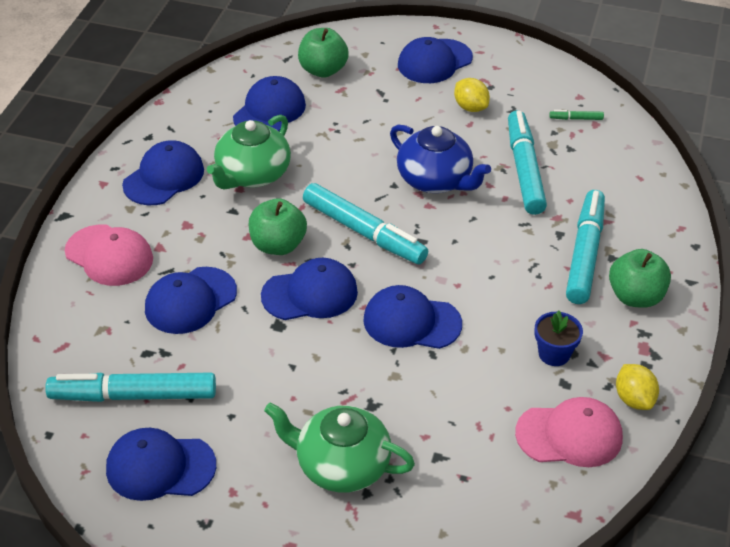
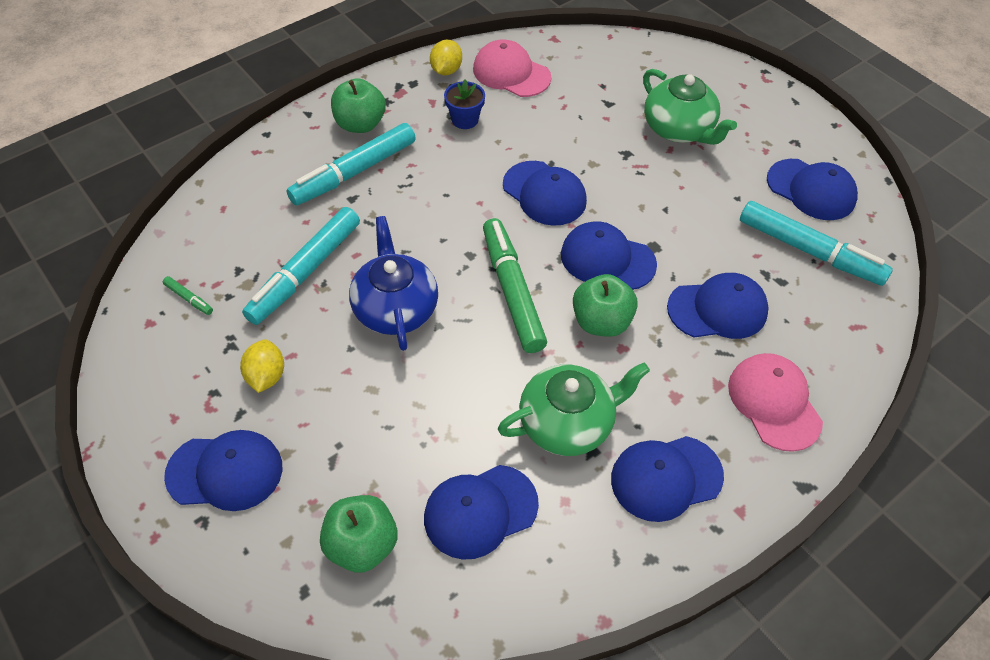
camera: 145 degrees left, 10 degrees up
turquoise marker [303,183,428,264] -> green marker [483,218,547,353]

